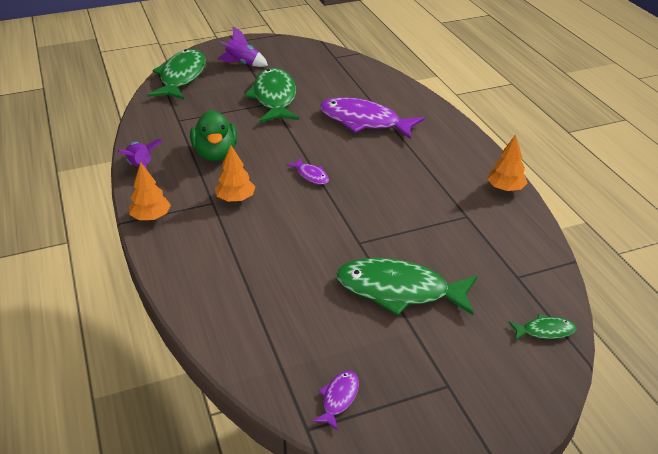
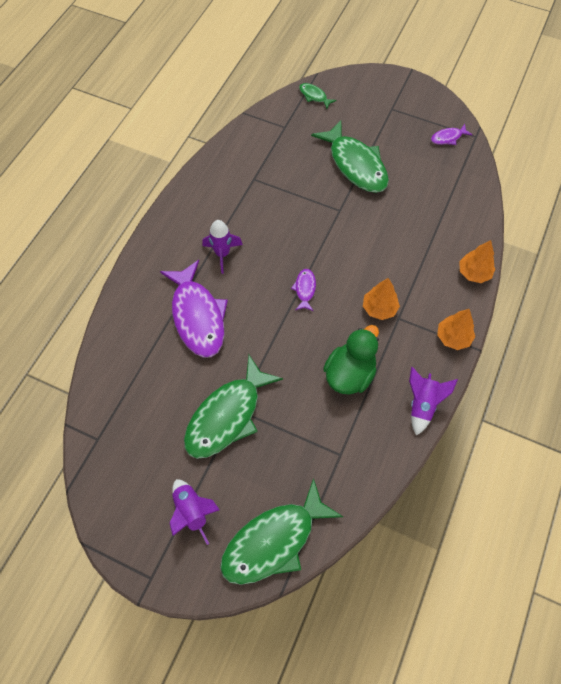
camera: 135 degrees left, 25 degrees up
orange tree [487,135,527,191] -> orange tree moved to [459,240,495,283]
none -> purple rocket [203,220,243,274]

